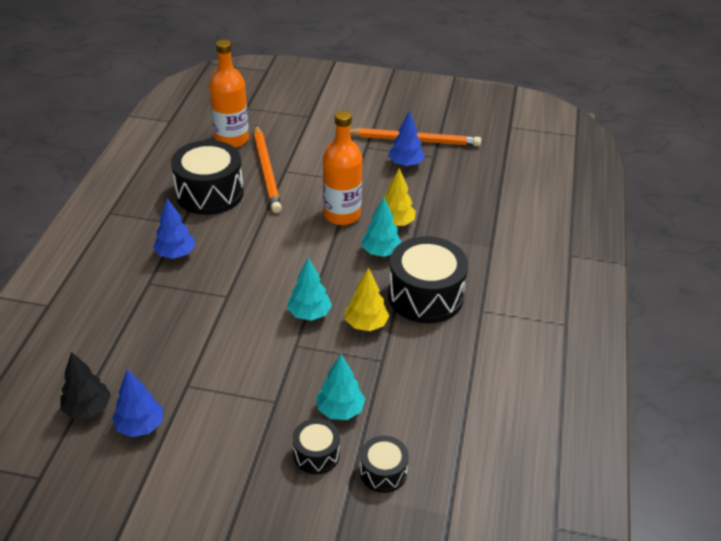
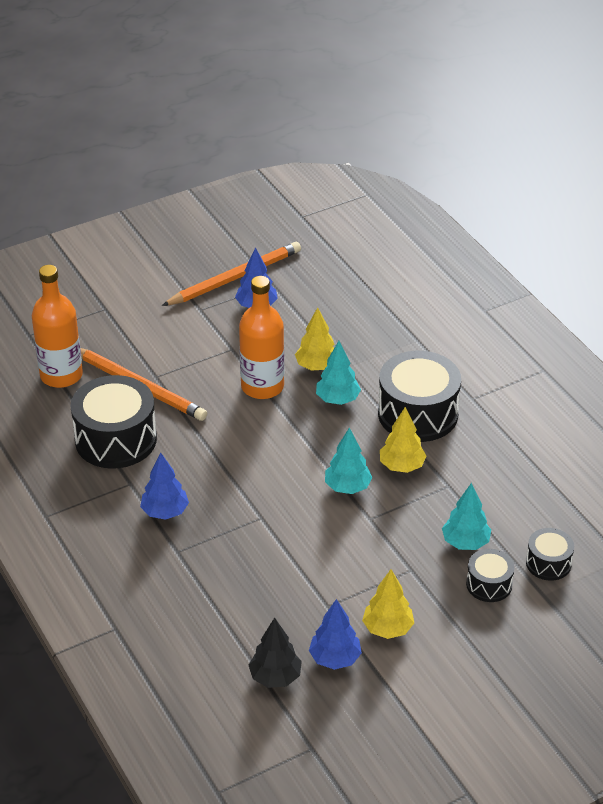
camera: 40 degrees left, 0 degrees up
none -> yellow tree [362,569,414,639]

